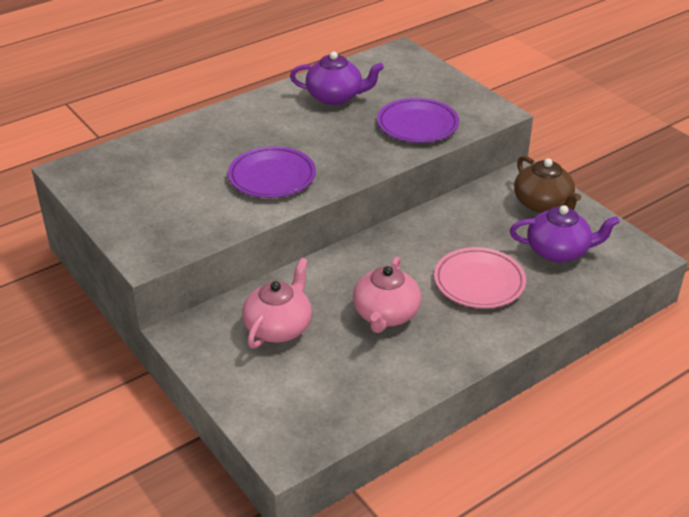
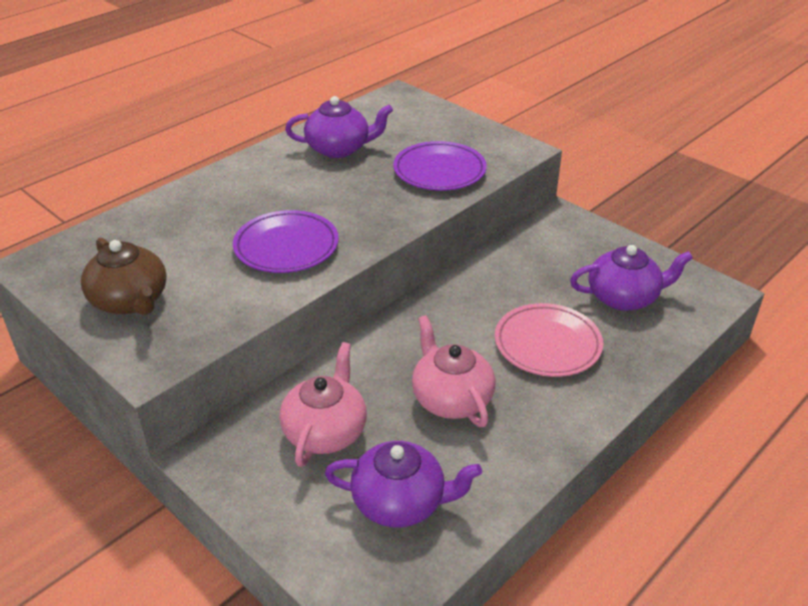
camera: 10 degrees left, 0 degrees up
pink teapot [353,257,421,333] -> pink teapot turned 150 degrees clockwise [412,315,495,427]
brown teapot [514,156,581,213] -> brown teapot moved to [81,238,167,315]
none -> purple teapot [325,441,482,528]

